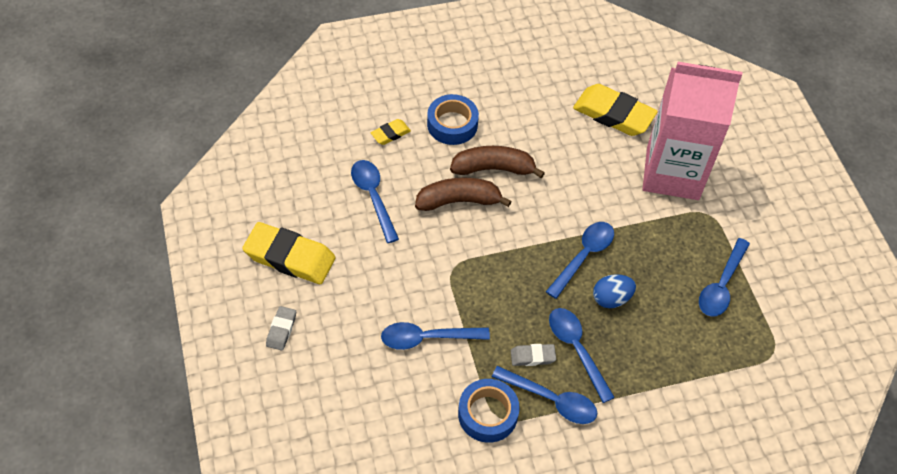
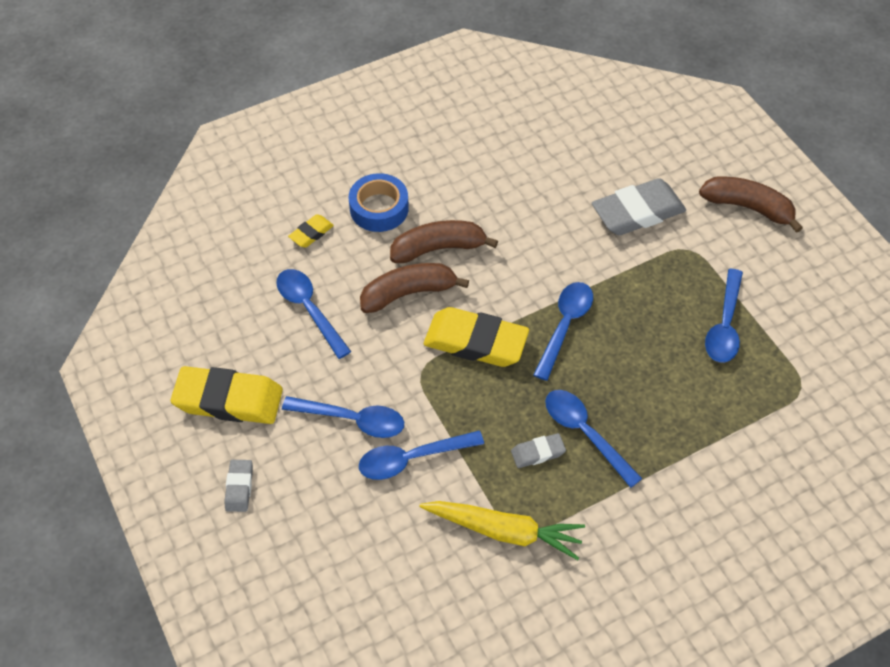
camera: 10 degrees left, 0 degrees up
blue tape [458,379,520,443] -> yellow carrot [419,501,585,560]
blue spoon [492,366,597,424] -> blue spoon moved to [282,396,404,438]
yellow eraser [573,84,658,136] -> yellow eraser moved to [424,307,529,367]
blue egg [593,274,636,308] -> none
pink carton [643,62,742,200] -> grey eraser [592,178,686,235]
none -> brown banana [699,176,803,233]

